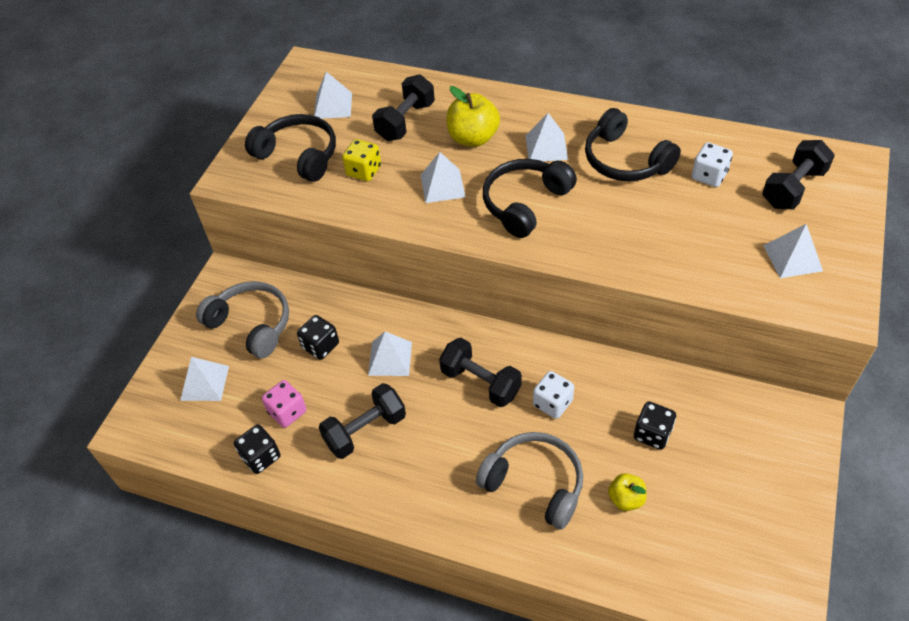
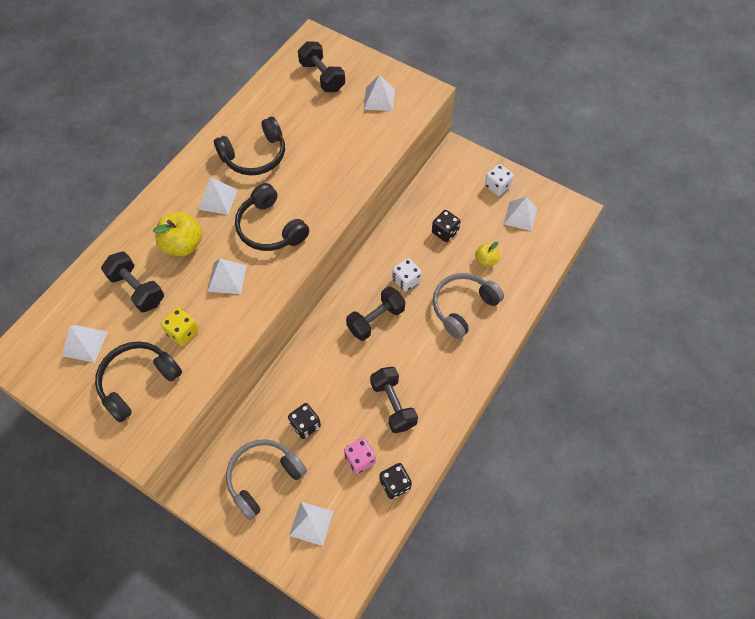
camera: 80 degrees left, 10 degrees up
white pyramid [368,332,412,376] -> white pyramid moved to [504,197,537,231]
white dice [692,142,733,187] -> white dice moved to [485,164,514,196]

